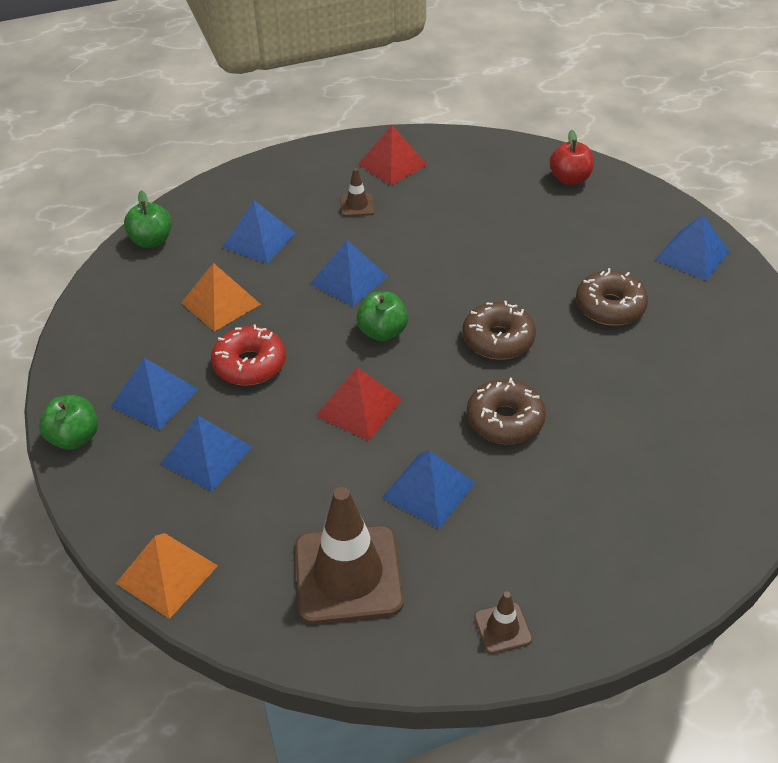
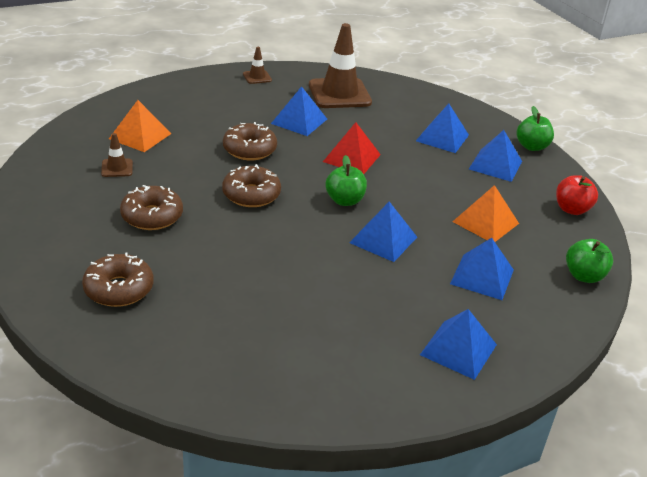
camera: 170 degrees right, 10 degrees down
orange pyramid [115,533,218,619] -> orange pyramid moved to [109,100,171,152]
red donut [211,324,286,386] -> none
brown traffic cone [340,168,374,217] -> brown traffic cone moved to [101,133,133,177]
red pyramid [358,125,427,185] -> none
red apple [550,130,594,185] -> red apple moved to [556,175,598,215]
blue pyramid [655,215,730,281] -> blue pyramid moved to [420,309,497,380]
none -> brown donut [82,253,154,307]

